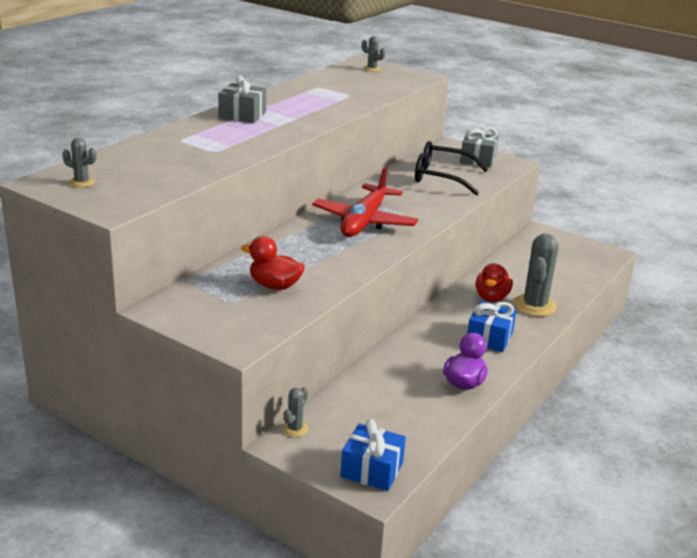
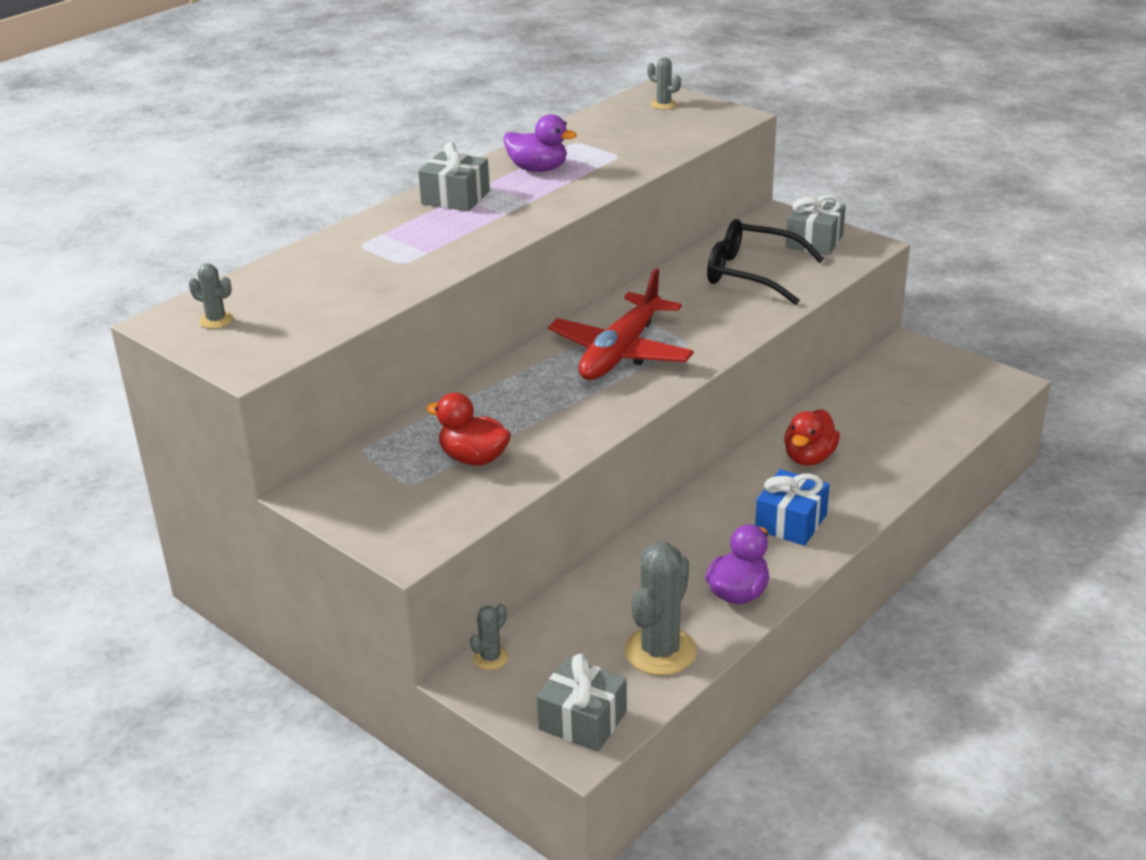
camera: 10 degrees right, 5 degrees up
blue gift [340,419,406,491] -> grey gift [537,654,627,752]
grey cactus [514,234,559,317] -> grey cactus moved to [625,542,696,675]
none -> purple duck [503,114,577,172]

